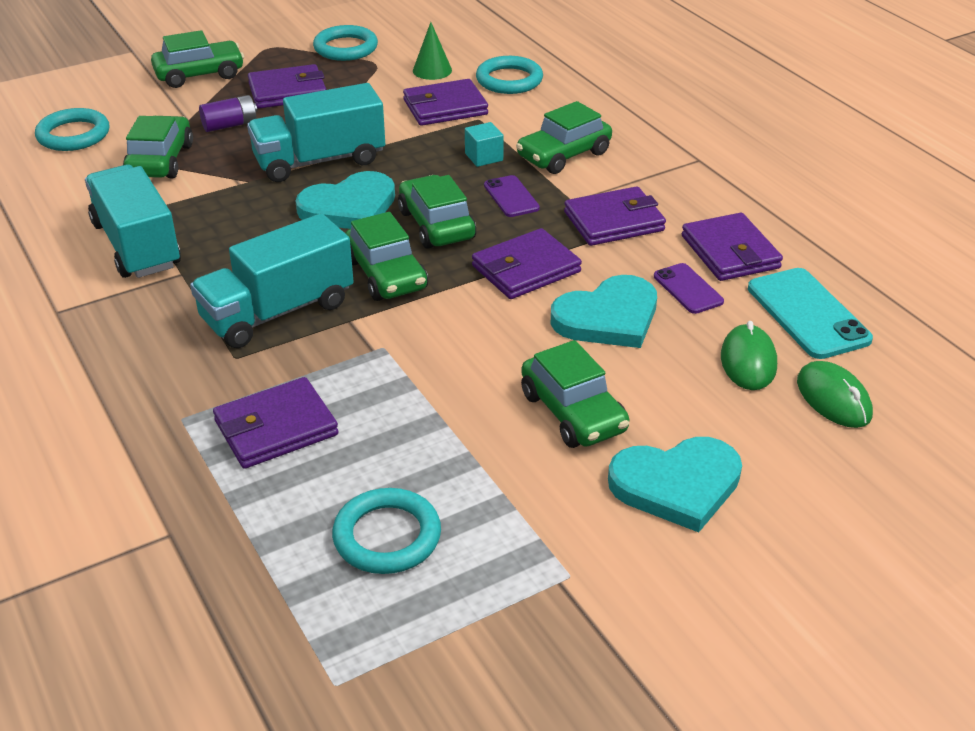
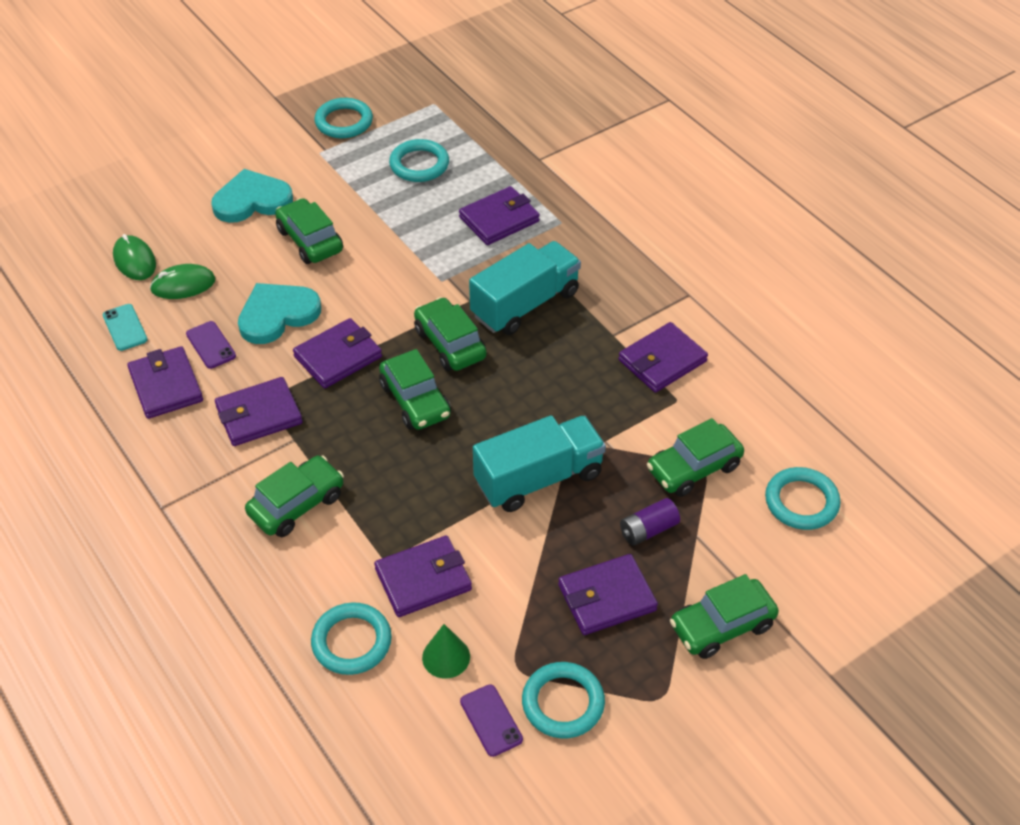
camera: 175 degrees right, 10 degrees up
turquoise truck [85,165,181,278] -> purple wallet [618,322,708,393]
green car [123,116,193,178] -> green car turned 60 degrees clockwise [647,418,744,497]
turquoise heart [296,171,395,229] -> none
turquoise cube [465,122,504,167] -> none
purple phone [484,175,540,217] -> purple phone moved to [460,684,523,757]
green mouse [721,321,777,390] -> green mouse turned 75 degrees clockwise [150,264,216,299]
turquoise phone [748,268,873,359] -> turquoise phone [103,304,148,351], size x0.58
none -> turquoise ring [314,98,373,138]

